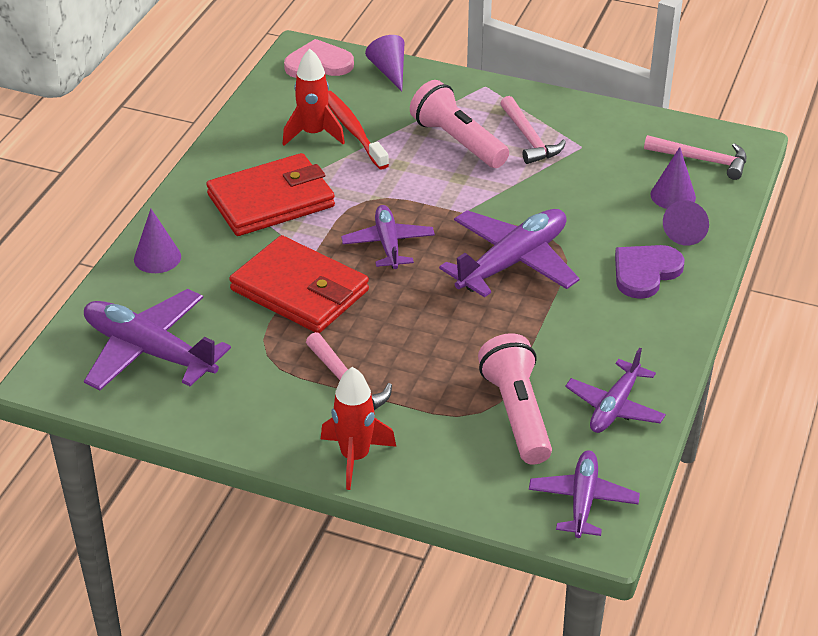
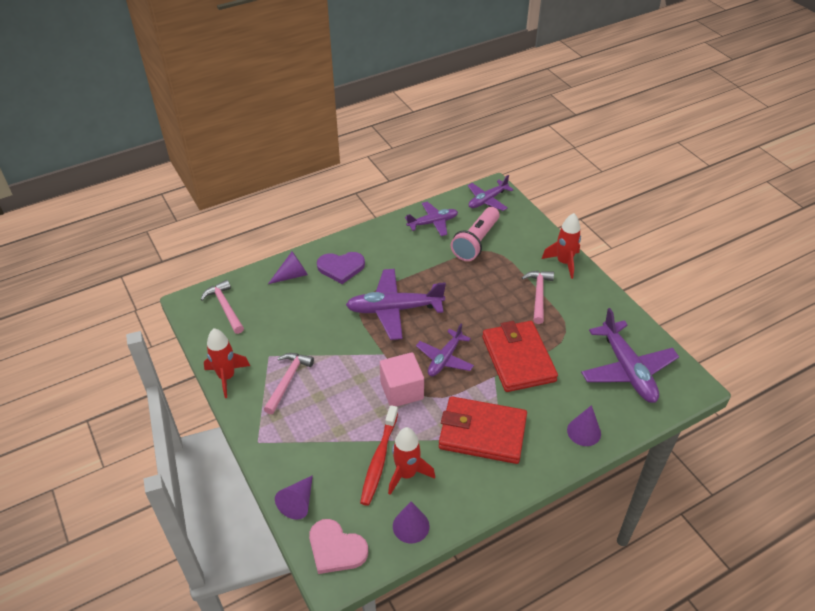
camera: 140 degrees left, 5 degrees up
pink flashlight [410,80,509,168] -> none
purple cone [650,147,696,209] -> purple cone moved to [393,502,429,543]
none -> red rocket [204,328,250,398]
none -> pink cube [380,352,424,406]

